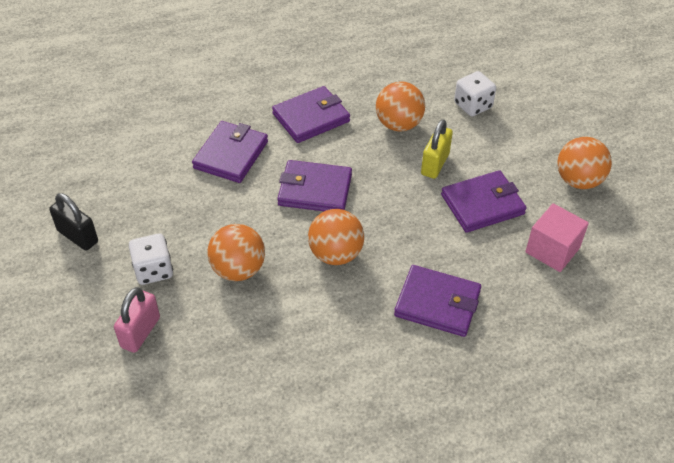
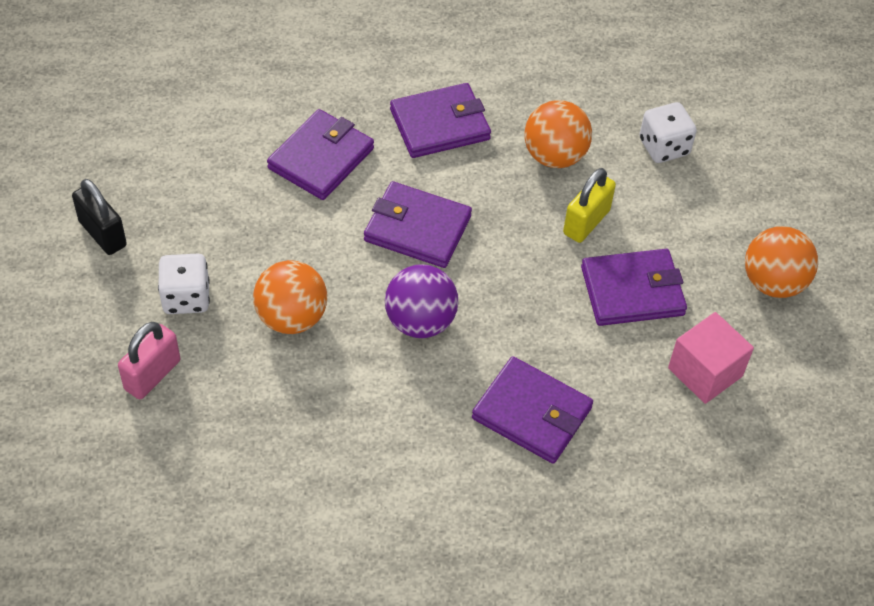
camera: 10 degrees right, 5 degrees up
orange ball [308,209,364,265] -> purple ball [385,265,459,338]

